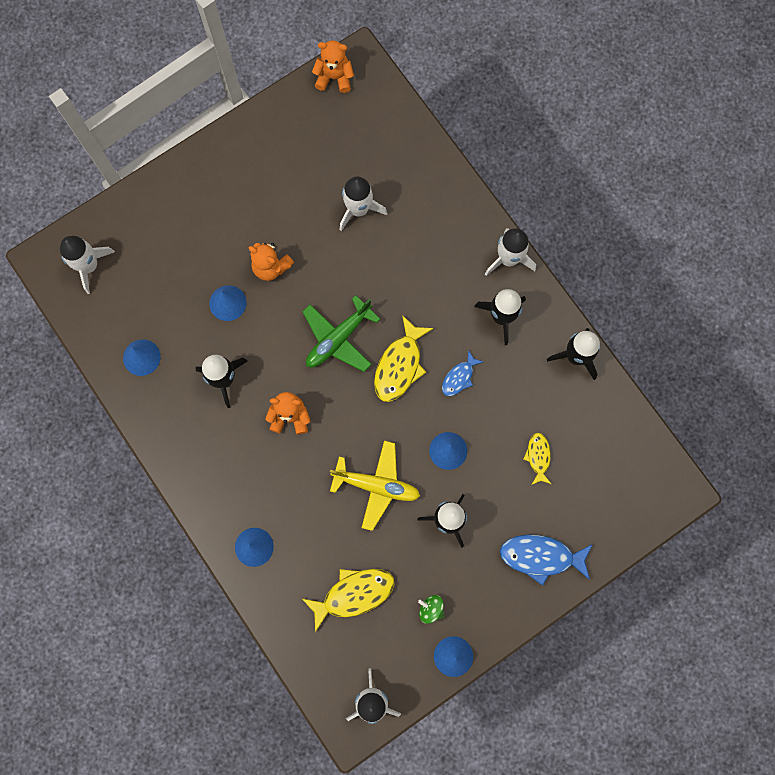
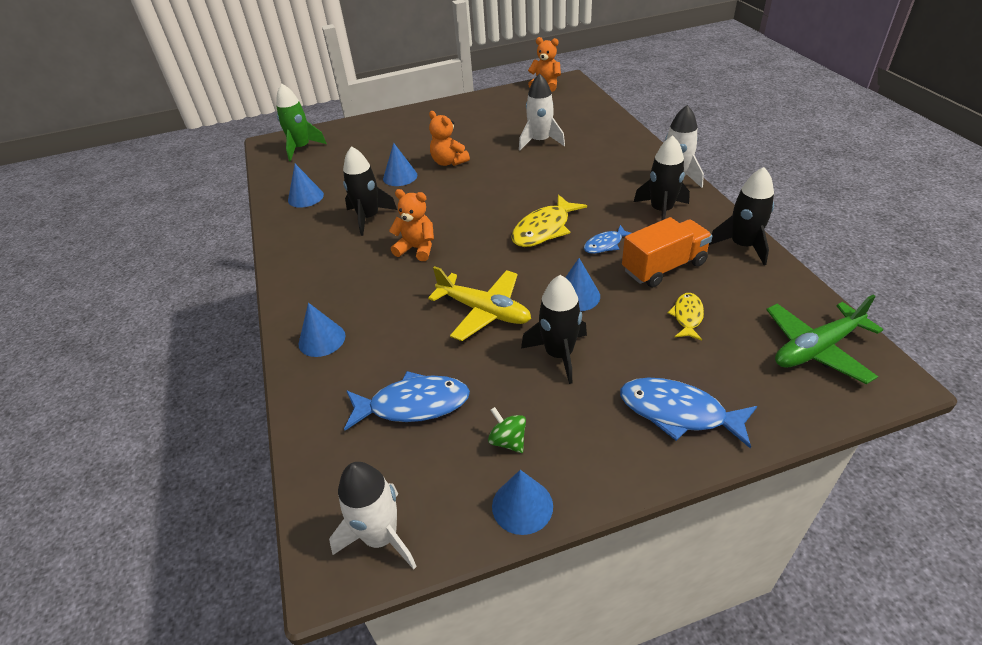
camera: 20 degrees right, 35 degrees down
white rocket [60,236,115,294] -> green rocket [276,83,327,161]
green plane [302,295,380,372] -> green plane moved to [766,295,883,384]
yellow fish [302,569,395,632] -> blue fish [344,371,470,430]
none -> orange truck [622,217,712,287]

